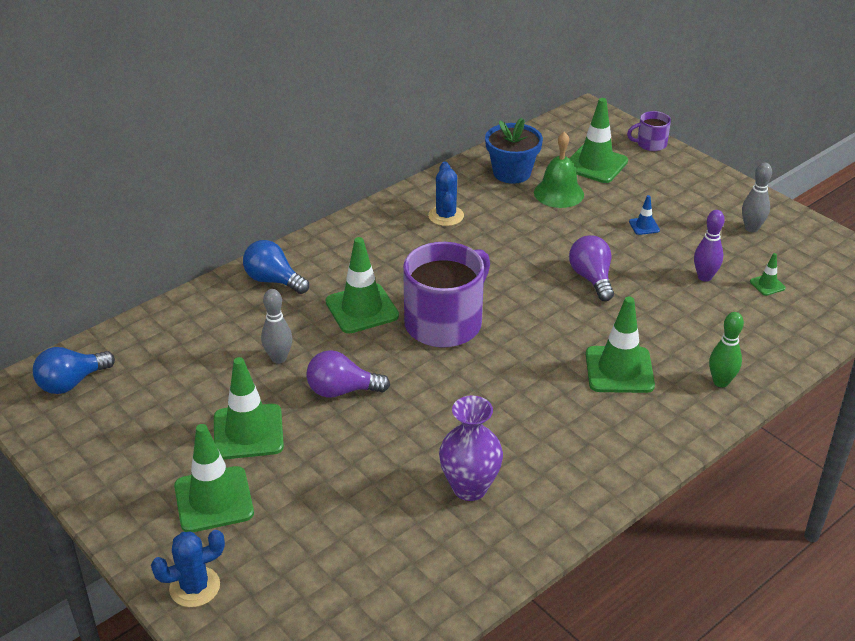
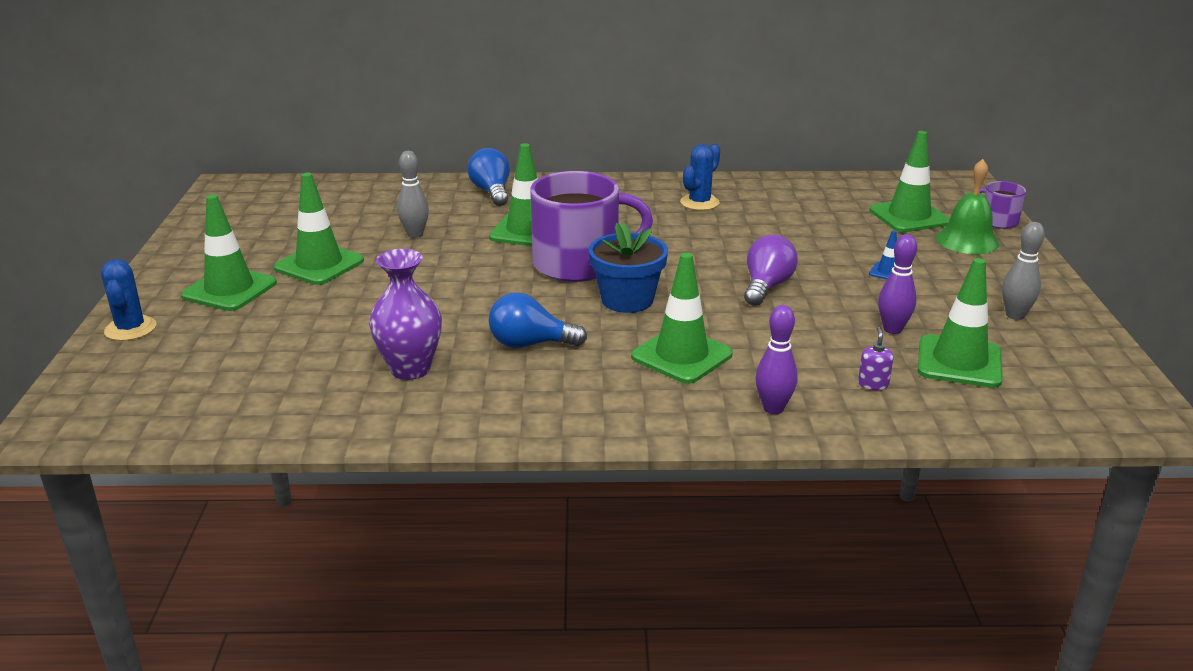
camera: 40 degrees right, 10 degrees down
blue light bulb [33,347,115,394] -> blue light bulb moved to [489,292,587,348]
blue cactus [151,530,225,607] -> blue cactus turned 60 degrees clockwise [101,259,156,341]
purple light bulb [306,350,390,398] -> none
blue flower pot [485,118,543,184] -> blue flower pot moved to [588,223,668,313]
green bell [534,132,584,208] -> green bell moved to [936,159,999,254]
green bowling pin [709,312,744,387] -> purple bowling pin [755,305,798,414]
green traffic cone [750,253,786,296] -> green traffic cone [918,258,1003,388], size x2.17
none -> purple soap dispenser [858,327,894,390]

